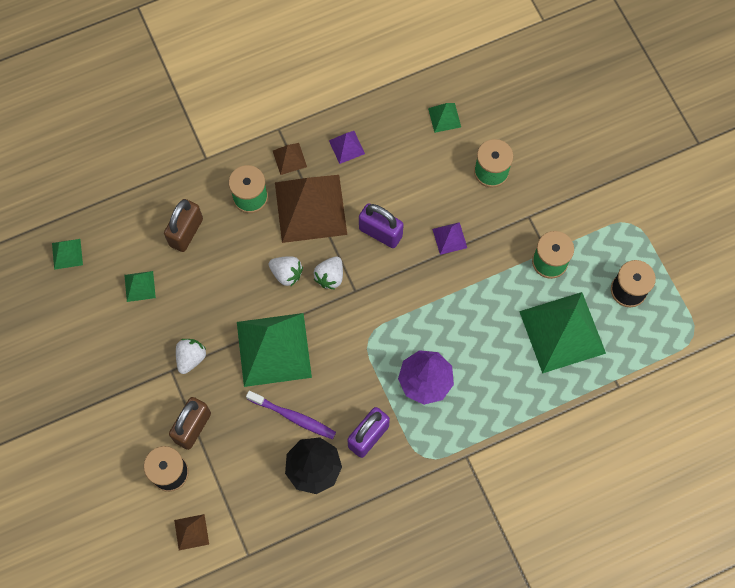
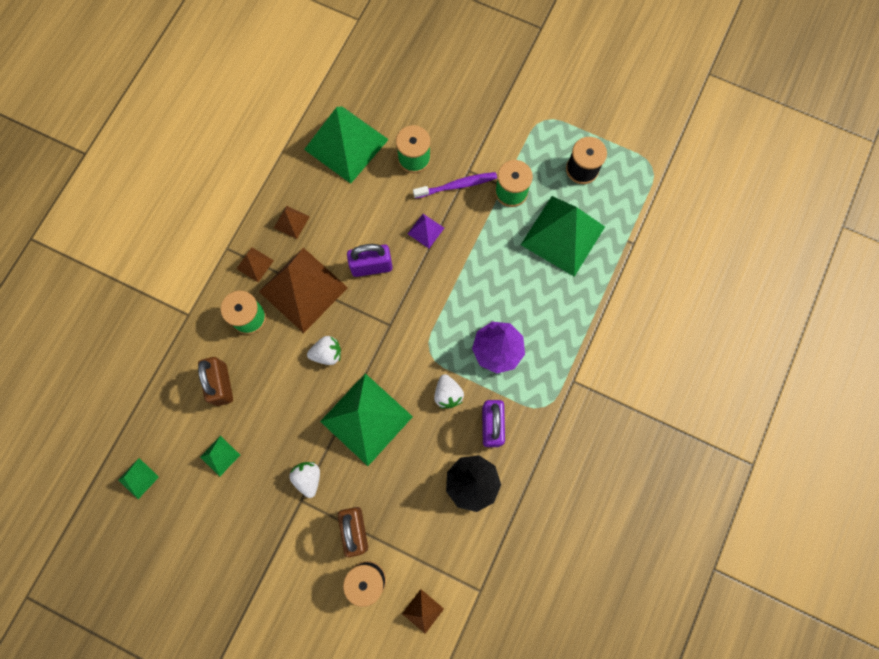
camera: 40 degrees left, 5 degrees up
purple toothbrush [246,391,336,439] -> purple toothbrush moved to [413,172,497,199]
white strawberry [314,256,343,290] -> white strawberry moved to [434,374,464,408]
purple pyramid [329,131,365,164] -> brown pyramid [274,206,309,239]
green pyramid [428,103,461,133] -> green pyramid [304,106,389,184], size x2.31

